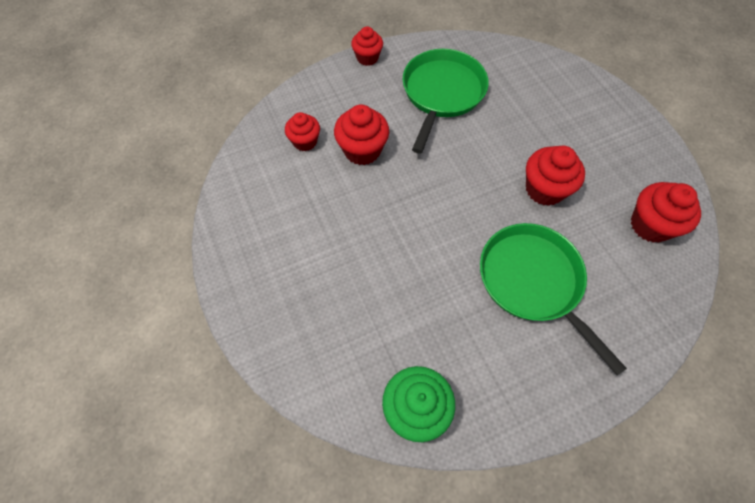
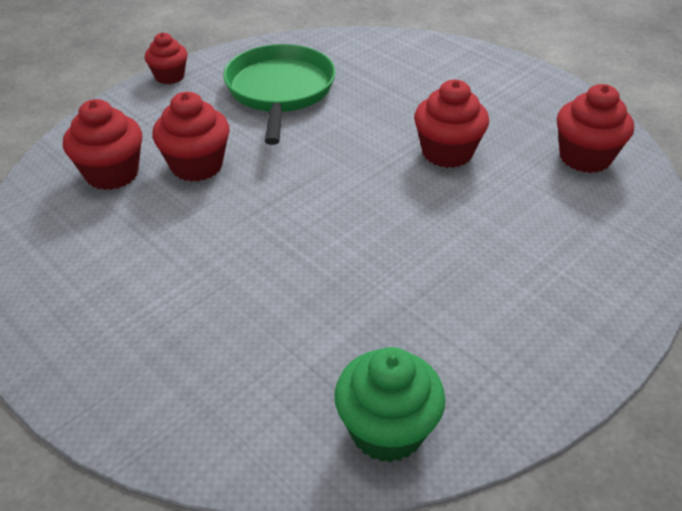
camera: 20 degrees left, 20 degrees down
red cupcake [285,112,320,151] -> red cupcake [63,99,142,190], size x1.52
green pan [480,223,627,376] -> none

